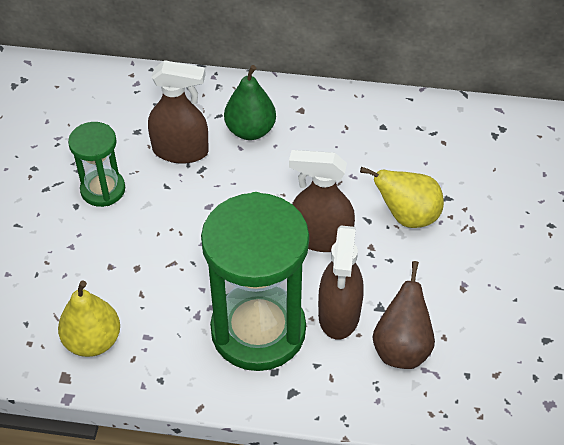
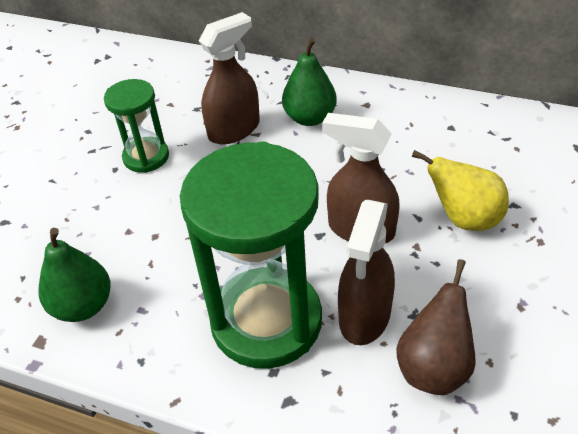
camera: 15 degrees right, 5 degrees down
yellow pear [58,280,120,357] -> green pear [38,228,111,322]
brown spray bottle [148,60,209,164] -> brown spray bottle turned 60 degrees counterclockwise [199,12,260,144]

